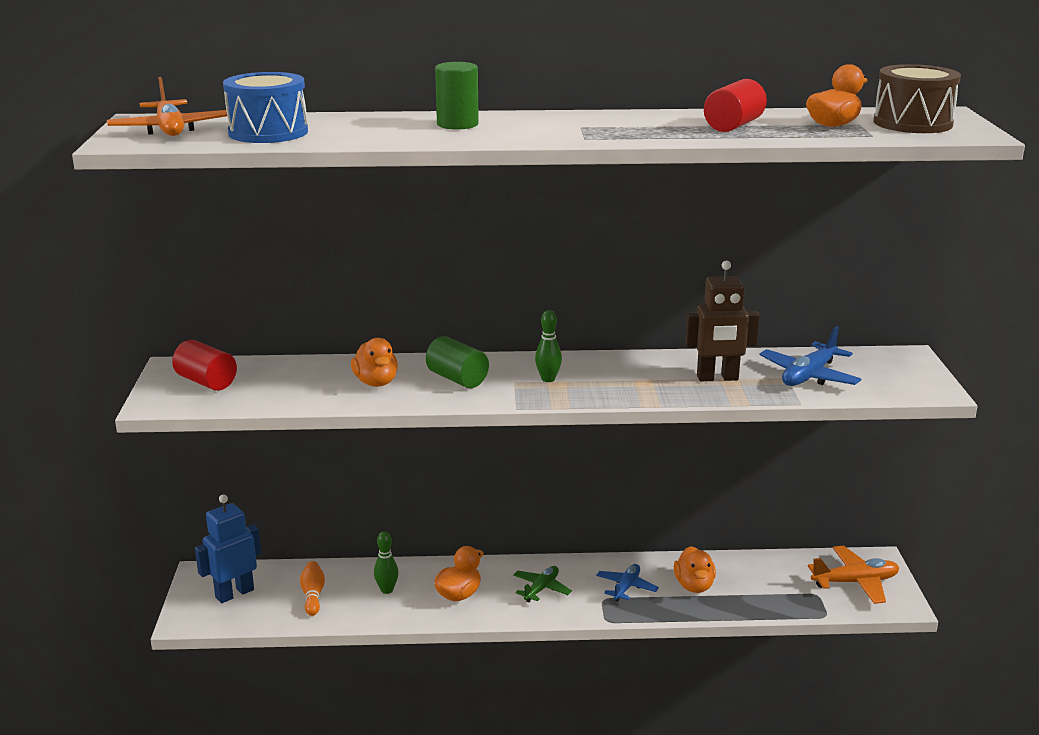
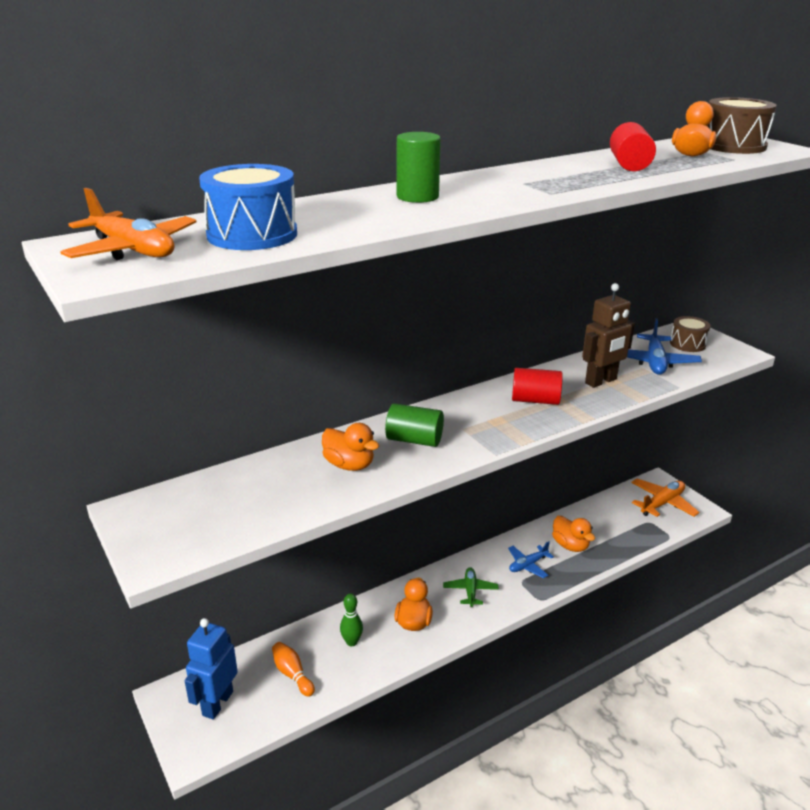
camera: 30 degrees left, 5 degrees up
red cylinder [172,340,237,391] -> red cylinder moved to [512,368,563,405]
green bowling pin [535,310,562,382] -> none
blue plane [596,564,659,602] -> blue plane turned 120 degrees counterclockwise [508,541,554,578]
none -> brown drum [670,316,710,352]

